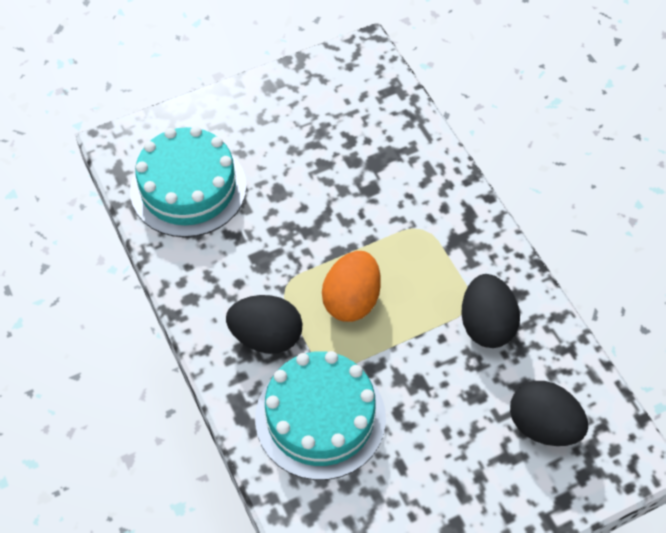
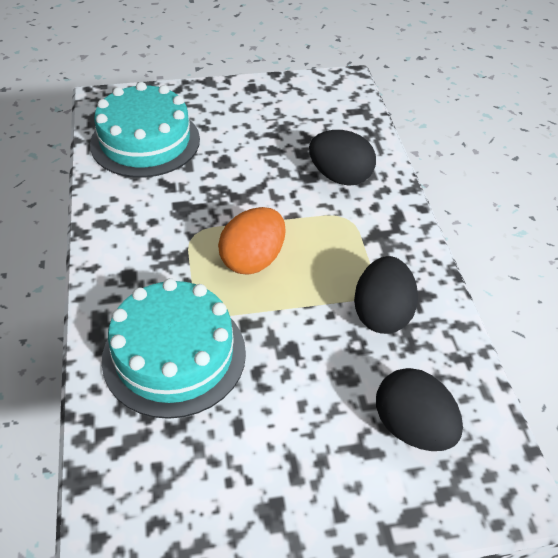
camera: 15 degrees right, 10 degrees down
black egg [226,295,303,354] -> black egg moved to [309,130,376,186]

